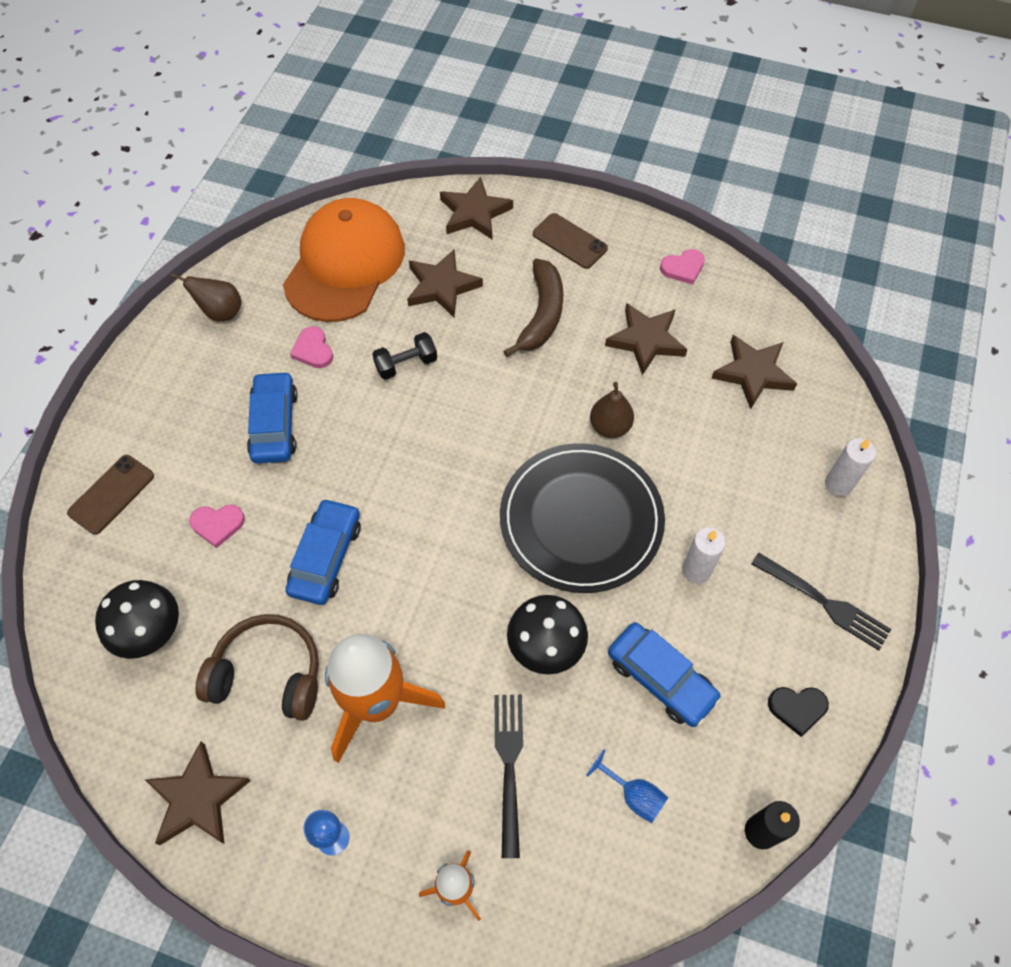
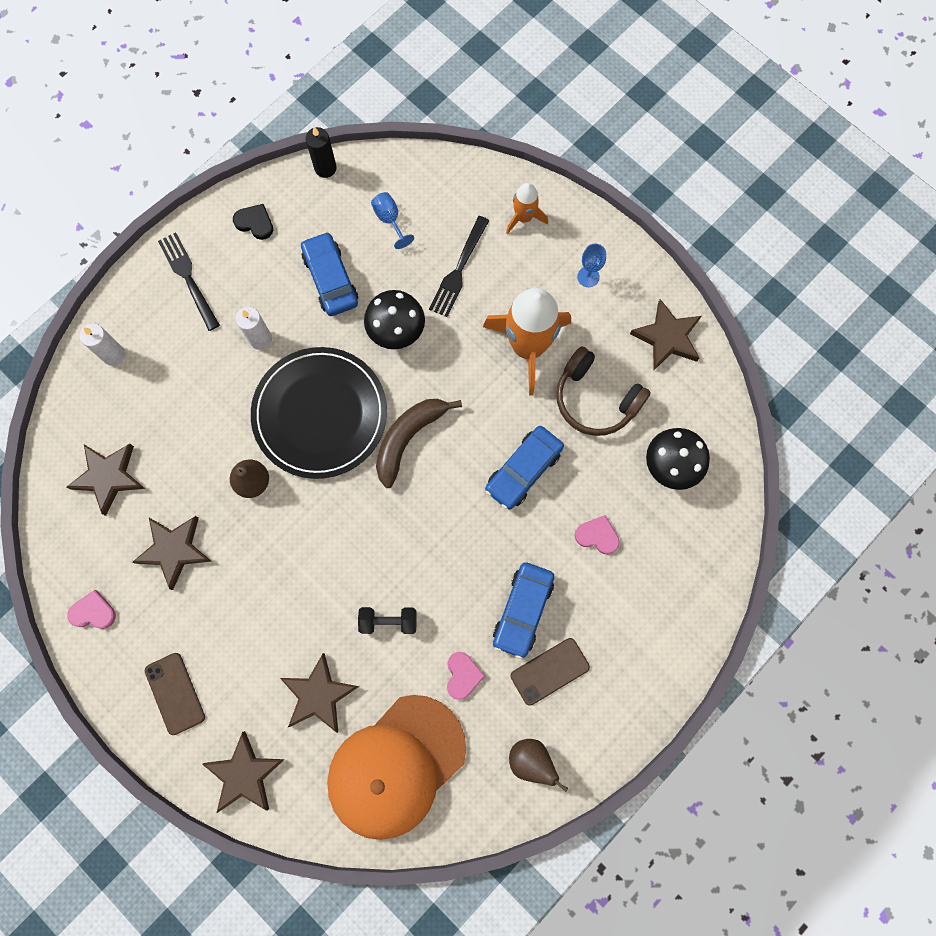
camera: 155 degrees left, 15 degrees up
brown phone [67,455,154,535] -> brown phone moved to [510,638,590,706]
brown banana [503,259,563,357] -> brown banana moved to [376,399,462,488]

